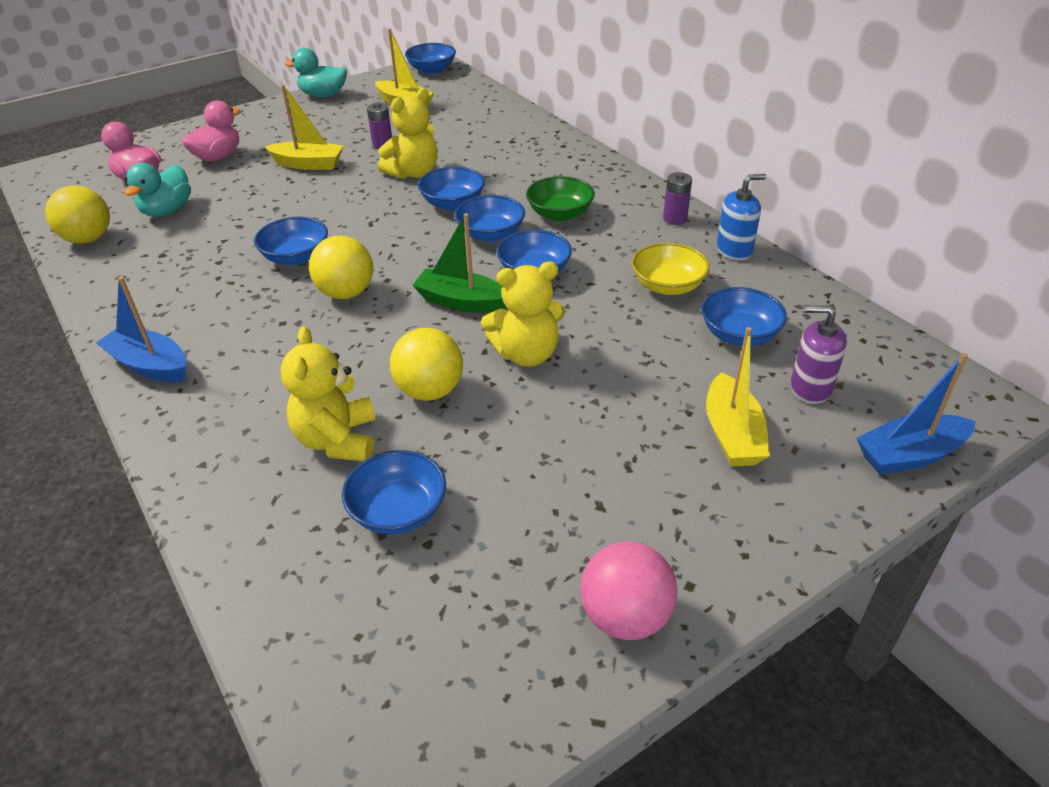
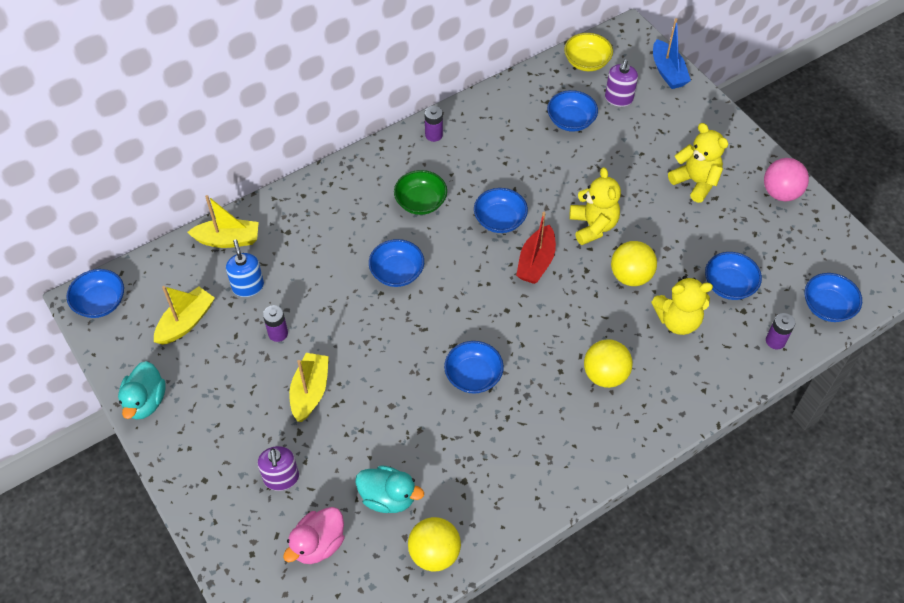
camera: 90 degrees left, 15 degrees up
blue boat [96,276,186,382] -> none
pink duck [182,101,241,162] -> purple soap dispenser [258,446,299,491]
yellow ball [309,235,373,299] -> yellow ball moved to [584,339,633,388]
yellow teddy bear [378,88,438,179] -> yellow teddy bear moved to [668,123,728,203]
green boat [413,213,506,313] -> red boat [516,211,556,284]
blue bowl [455,195,525,242] -> blue bowl moved to [804,273,862,322]
yellow bowl [631,242,710,295] -> yellow bowl moved to [564,33,613,71]
yellow boat [706,327,770,467] -> yellow boat moved to [187,195,259,248]
blue soap dispenser [717,174,766,260] -> blue soap dispenser moved to [226,239,264,297]
none -> purple battery [766,313,795,349]

